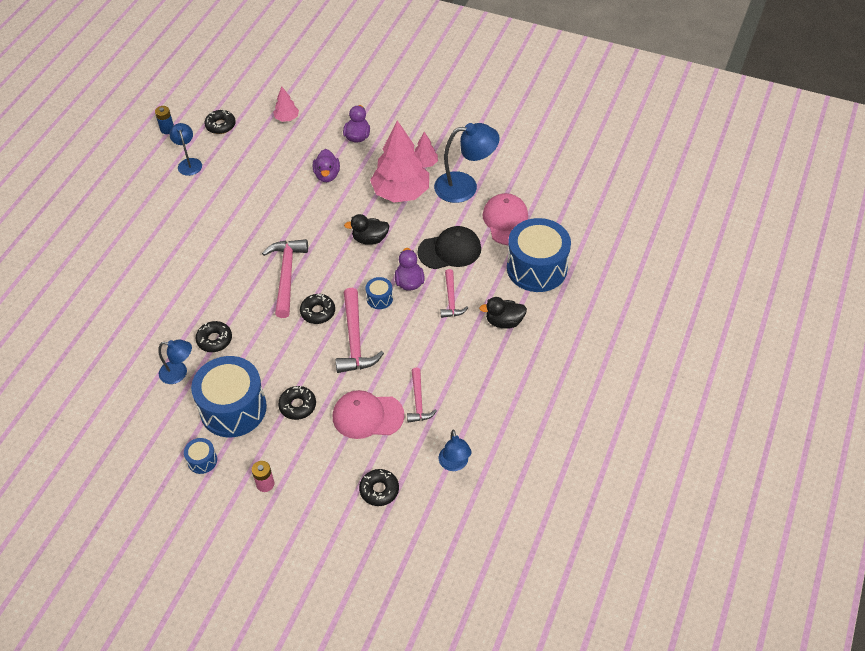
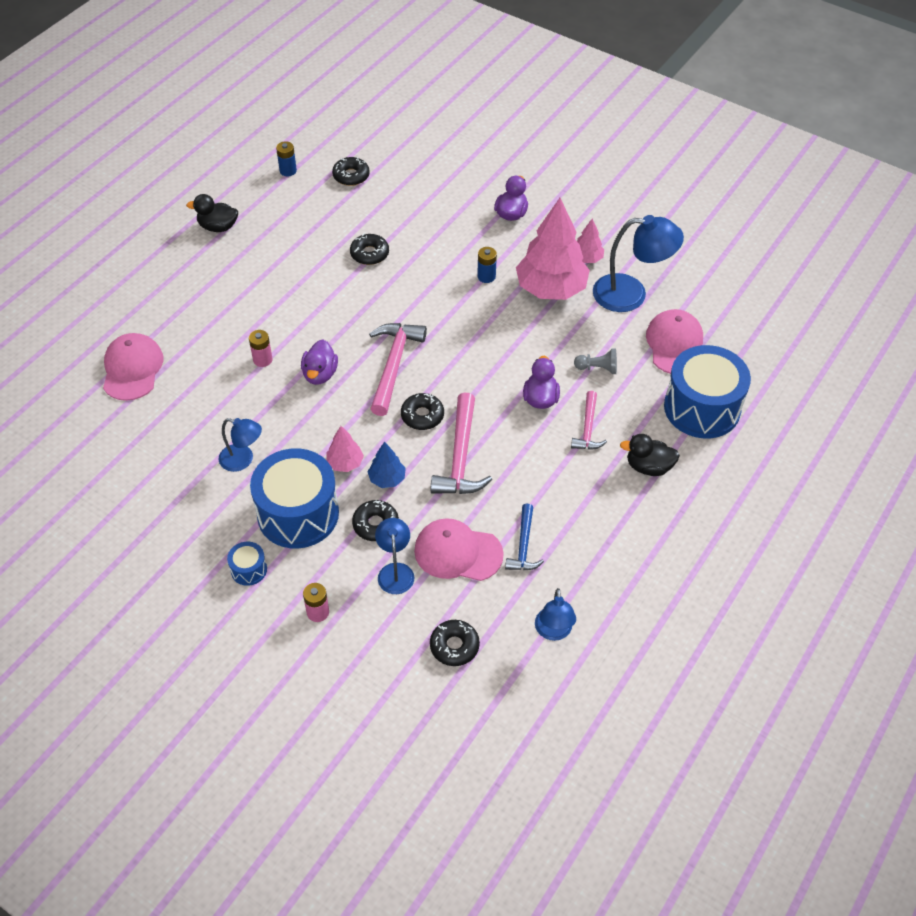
camera: 10 degrees right, 0 degrees up
blue lamp [169,123,202,176] -> blue lamp moved to [375,518,414,594]
black donut [195,321,232,352] -> black donut moved to [350,234,389,265]
pink tree [273,87,299,122] -> pink tree moved to [326,426,364,472]
purple duck [313,149,340,182] -> purple duck moved to [301,339,338,385]
black duck [344,214,389,245] -> black duck moved to [186,194,238,232]
blue drum [366,277,393,309] -> none
pink hammer [407,368,437,423] -> blue hammer [505,504,544,570]
black cap [418,226,481,269] -> grey pawn [574,348,617,374]
none -> pink cap [103,333,163,401]
none -> pink battery [249,330,273,367]
none -> blue tree [368,442,406,488]
none -> blue battery [477,247,497,283]

